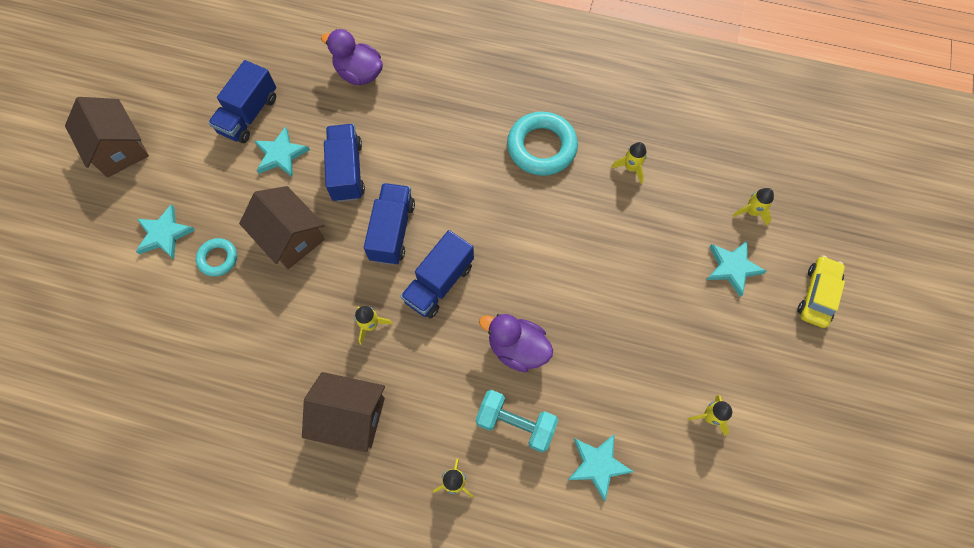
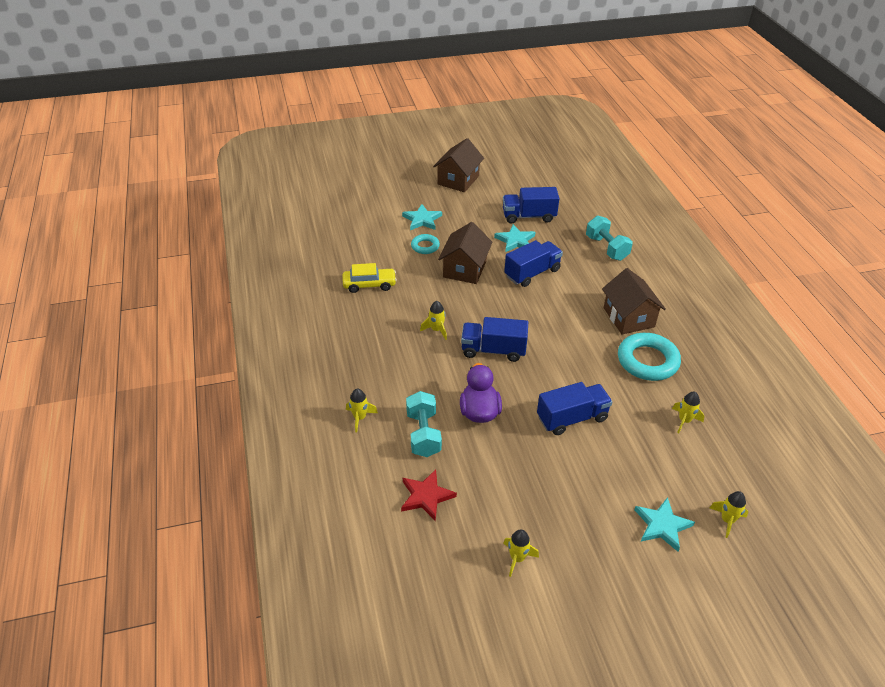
camera: 60 degrees right, 25 degrees down
brown house [302,372,385,452] -> brown house moved to [602,268,666,334]
purple duck [321,29,383,85] -> turquoise dumbbell [586,216,633,261]
blue truck [364,183,415,265] -> blue truck moved to [537,382,612,435]
turquoise star [568,434,634,501] -> red star [401,470,457,521]
yellow car [797,255,845,328] -> yellow car moved to [342,263,397,293]

